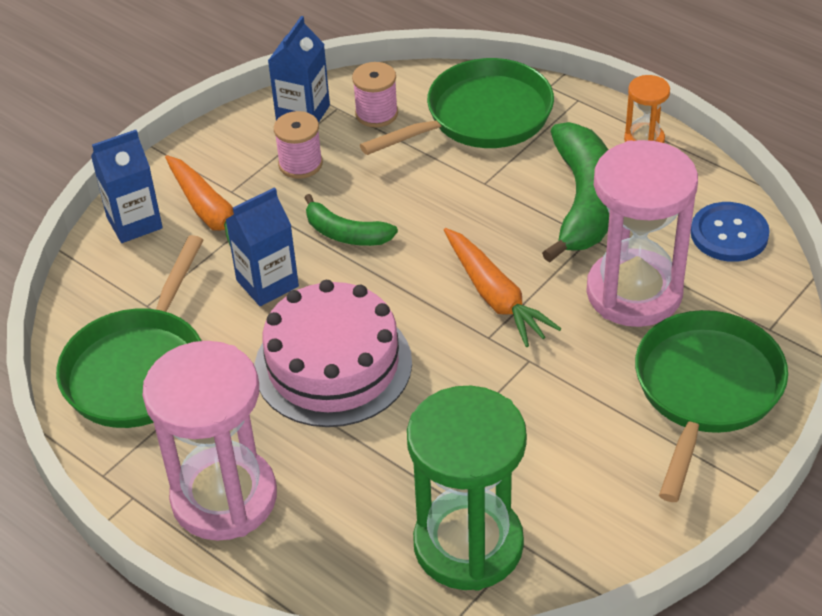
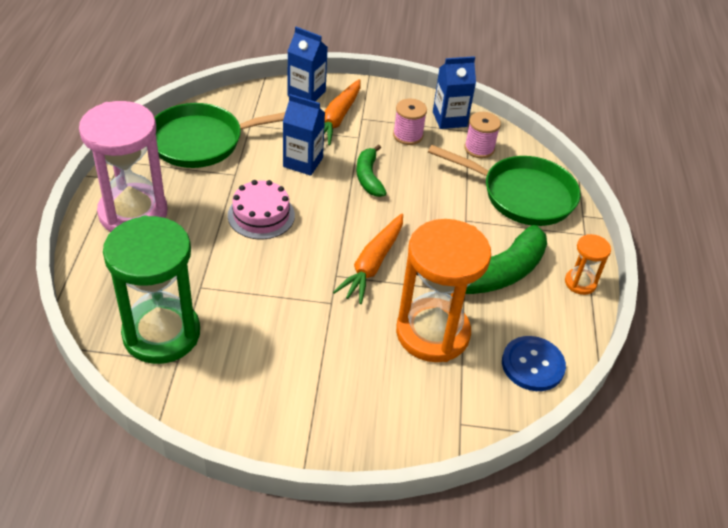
camera: 50 degrees right, 0 degrees up
pink cake [255,280,412,427] -> pink cake [228,180,295,239], size x0.63
pink hourglass [586,140,698,327] -> orange hourglass [396,219,491,362]
green pan [635,310,788,502] -> none

